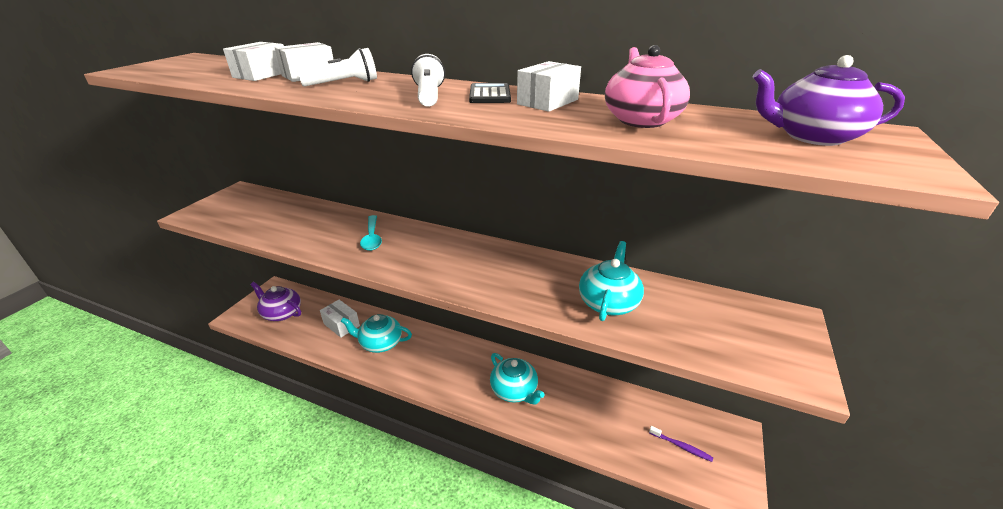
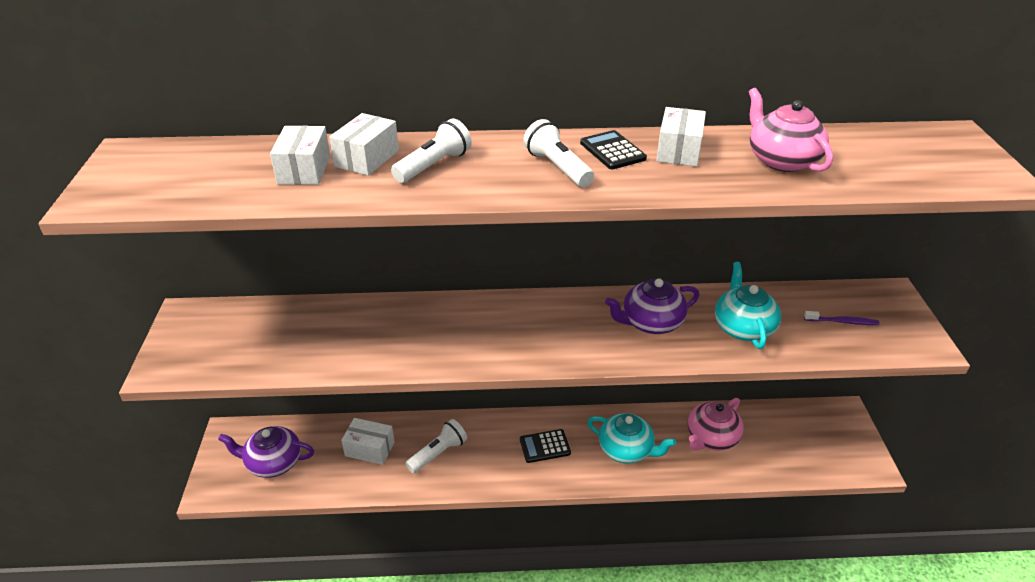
camera: 25 degrees left, 5 degrees up
turquoise teapot [341,314,412,353] -> white flashlight [406,419,467,473]
turquoise spoon [360,215,382,251] -> none
purple toothbrush [649,426,713,462] -> purple toothbrush moved to [804,311,880,325]
purple teapot [753,55,905,146] -> purple teapot moved to [605,278,699,334]
none -> black calculator [520,429,571,463]
none -> pink teapot [688,398,744,451]

